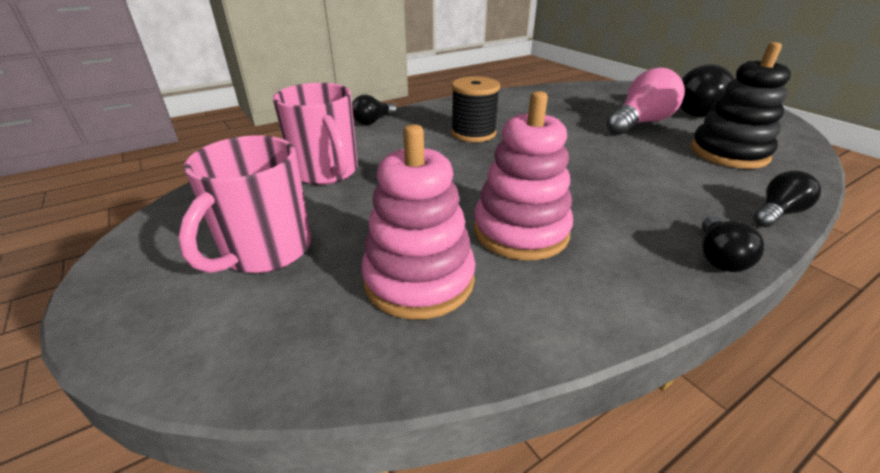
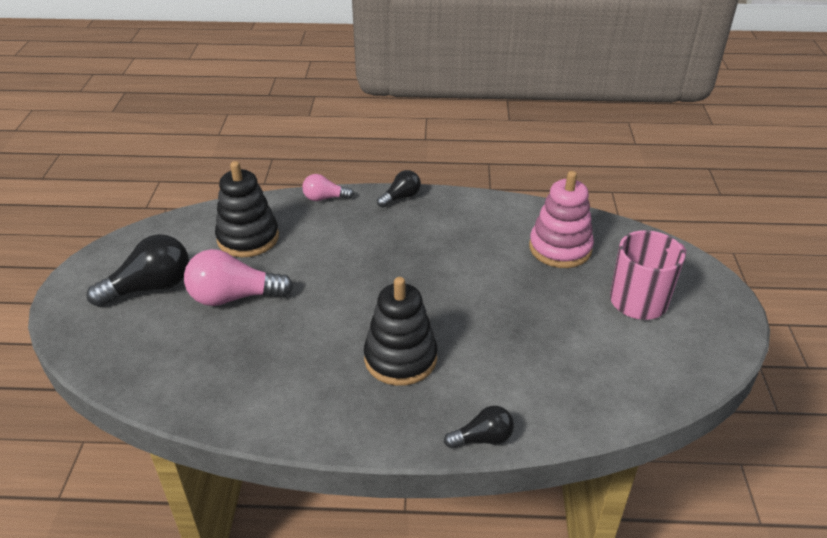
camera: 145 degrees left, 5 degrees up
pink mug [273,83,358,185] -> none
black spool [451,76,500,142] -> black stacking toy [364,277,438,386]
pink stacking toy [473,91,573,260] -> none
black light bulb [754,170,821,227] -> pink light bulb [302,174,354,201]

